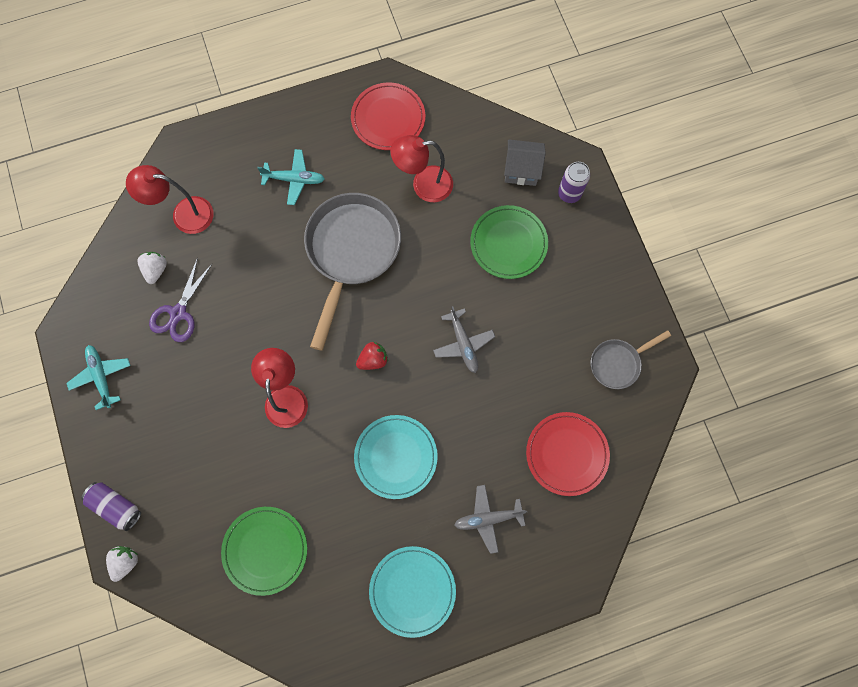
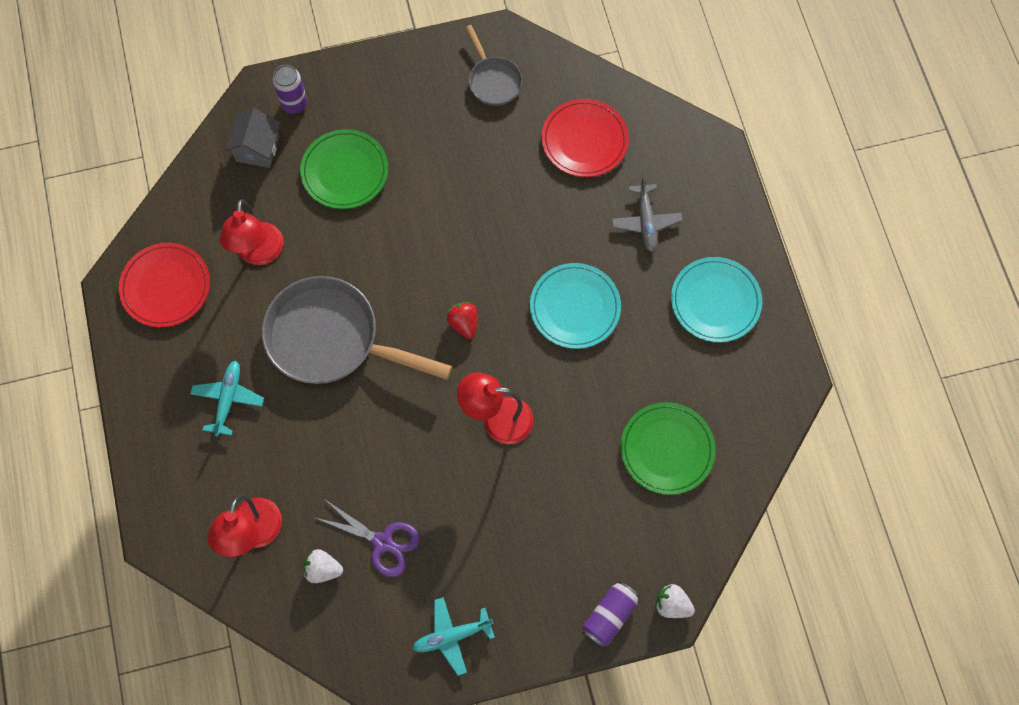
camera: 85 degrees left, 5 degrees down
grey plane [433,306,495,373] -> none

